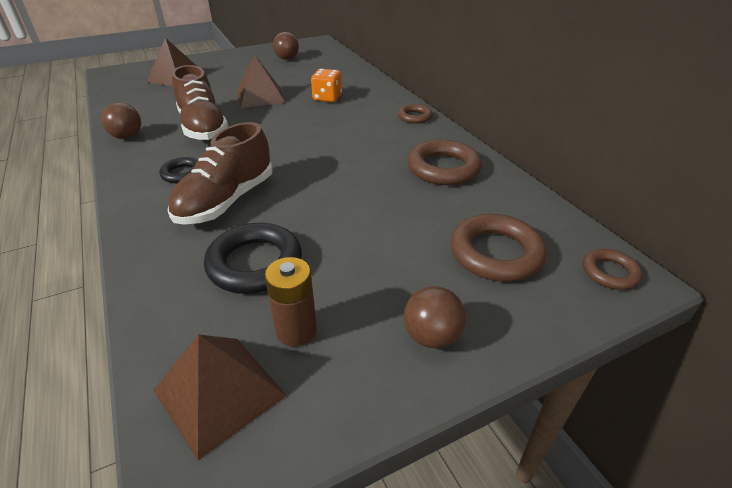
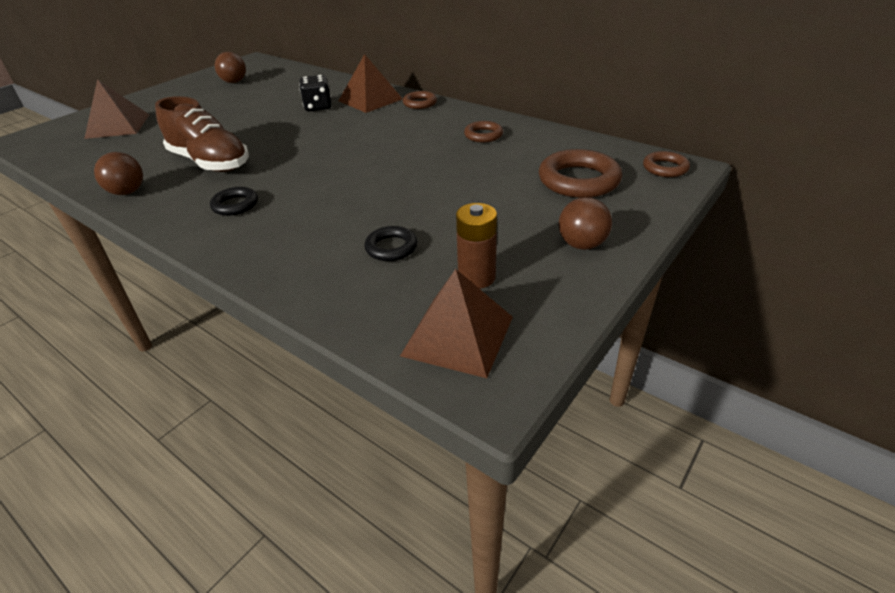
camera: 25 degrees left, 0 degrees up
brown shoe [168,122,273,225] -> none
black ring [204,223,302,294] -> black ring [364,226,417,261], size x0.56
brown pyramid [237,54,286,108] -> brown pyramid moved to [339,54,403,113]
orange dice [311,69,342,102] -> black dice [299,75,332,111]
brown ring [408,140,482,185] -> brown ring [464,121,503,142], size x0.56

